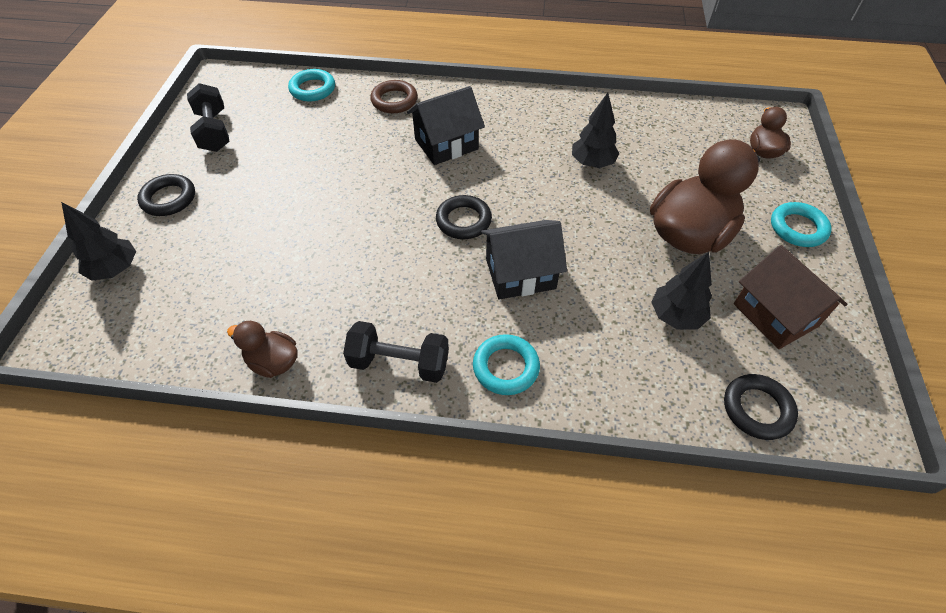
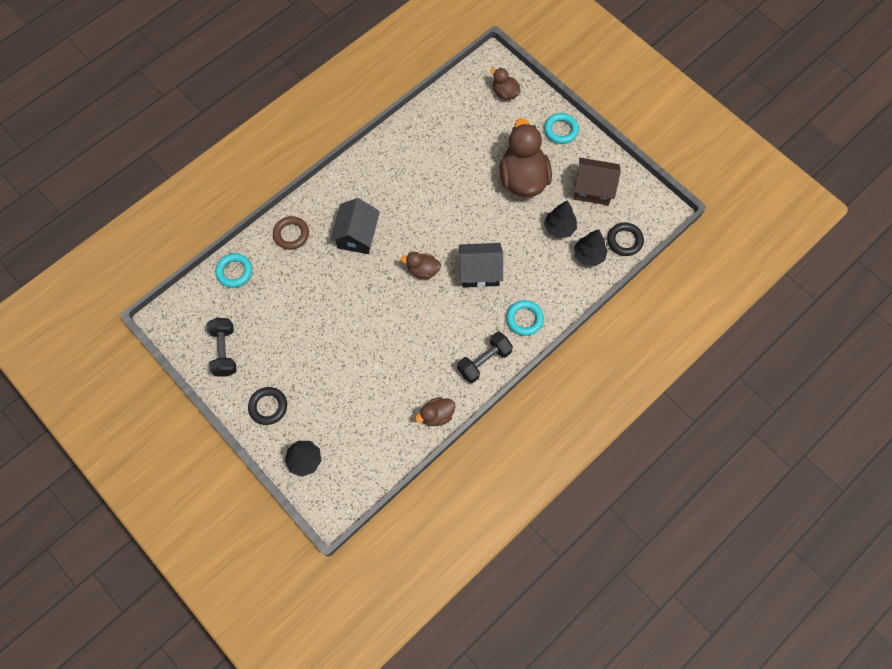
camera: 50 degrees left, 15 degrees up
black dumbbell [187,83,230,152] -> black dumbbell turned 60 degrees clockwise [207,318,237,377]
black ring [436,195,492,239] -> brown duck [400,252,441,279]
black house [481,220,567,300] -> black house turned 60 degrees clockwise [459,243,503,288]
black tree [572,93,620,168] -> black tree moved to [574,229,608,266]

